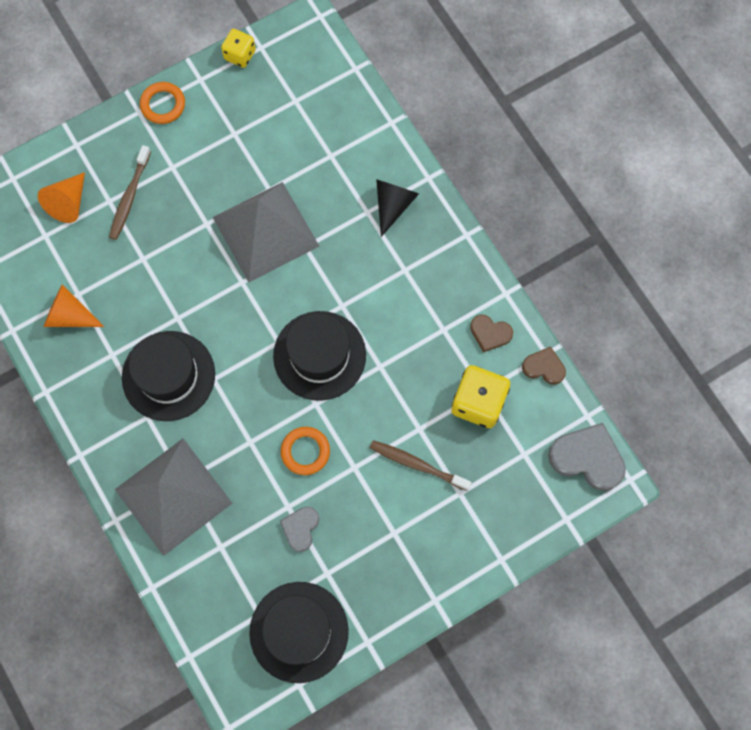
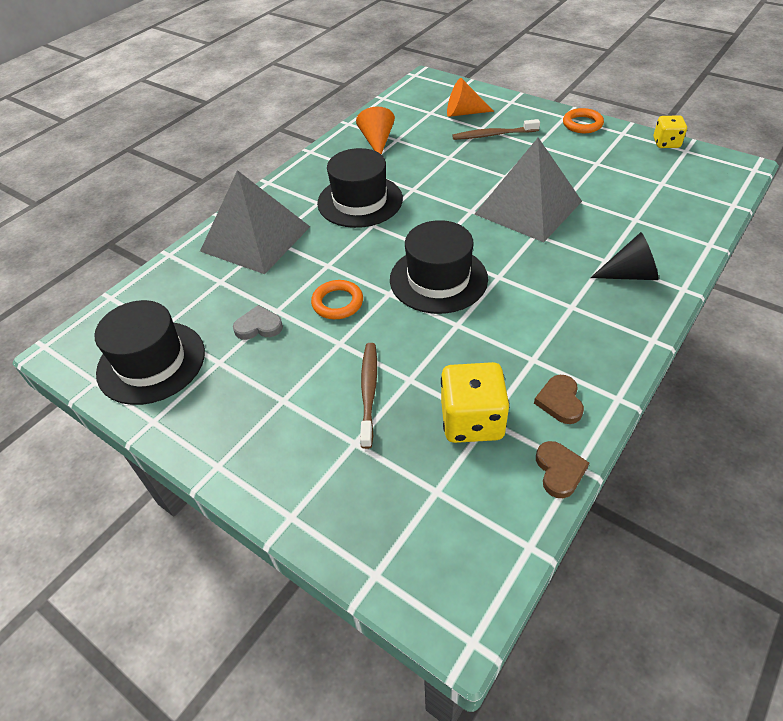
camera: 70 degrees right, 25 degrees down
grey heart [548,423,626,491] -> none

